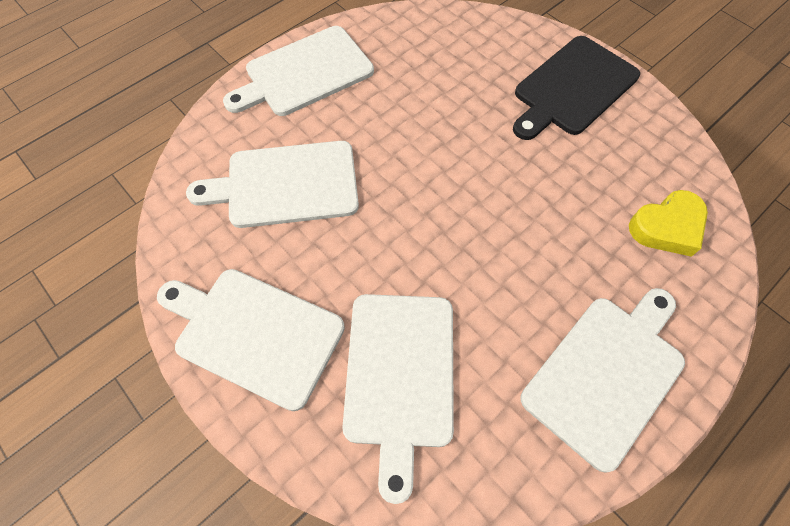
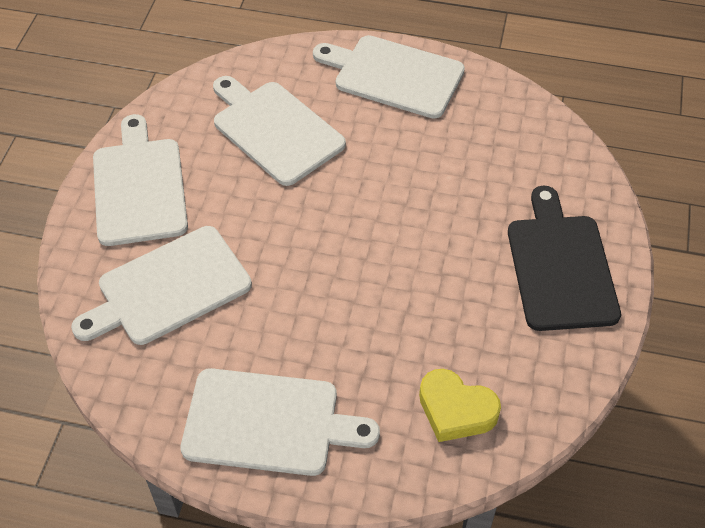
camera: 55 degrees right, 10 degrees down
black cutting board [513,36,640,140] -> black cutting board turned 75 degrees clockwise [508,186,621,331]

